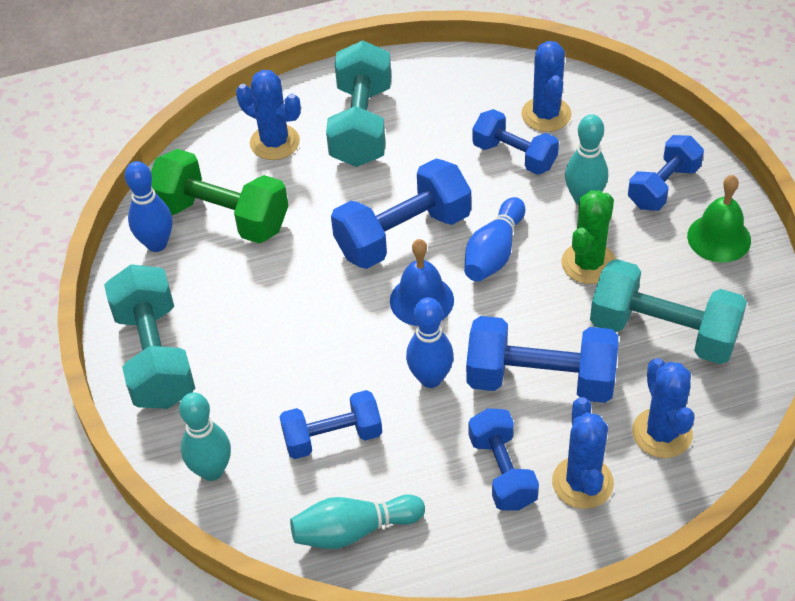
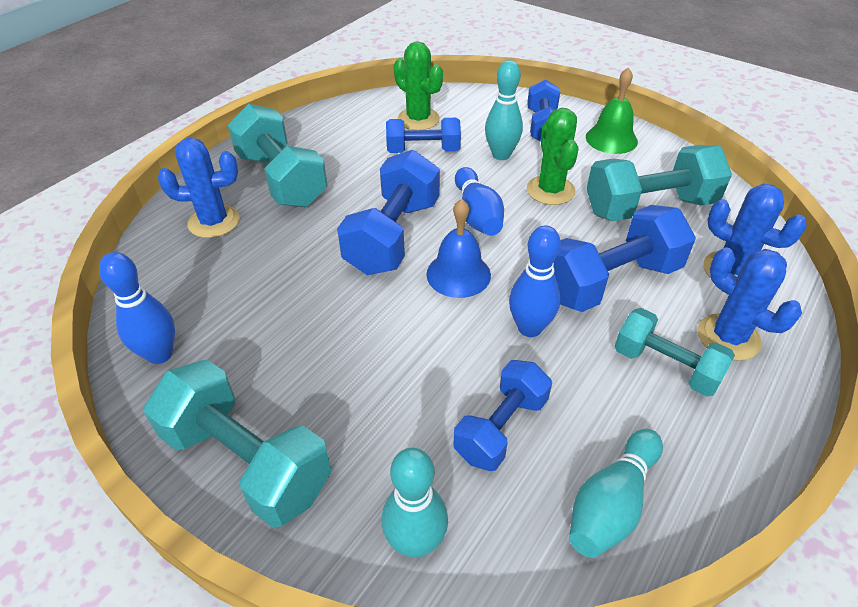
camera: 40 degrees left, 5 degrees down
green dumbbell [151,149,288,243] -> none
blue dumbbell [469,408,539,511] -> turquoise dumbbell [615,308,735,396]
blue cactus [521,41,572,132] -> green cactus [394,41,443,130]

